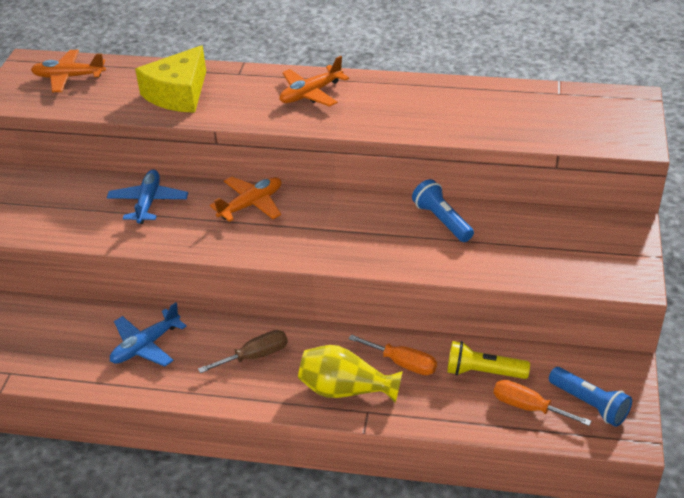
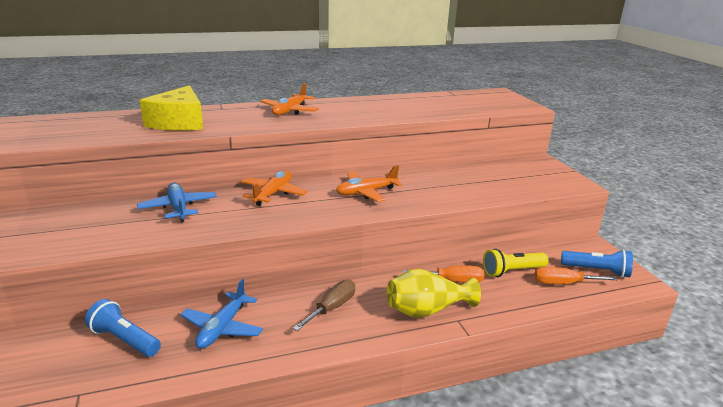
camera: 30 degrees left, 15 degrees down
orange plane [31,50,106,92] -> orange plane moved to [336,165,402,202]
blue flashlight [412,179,474,242] -> blue flashlight moved to [85,299,161,357]

